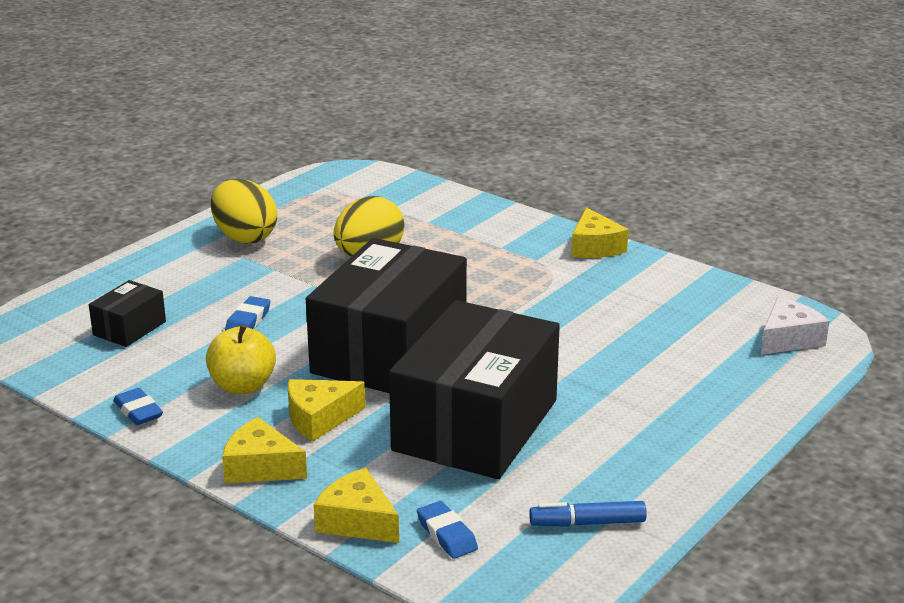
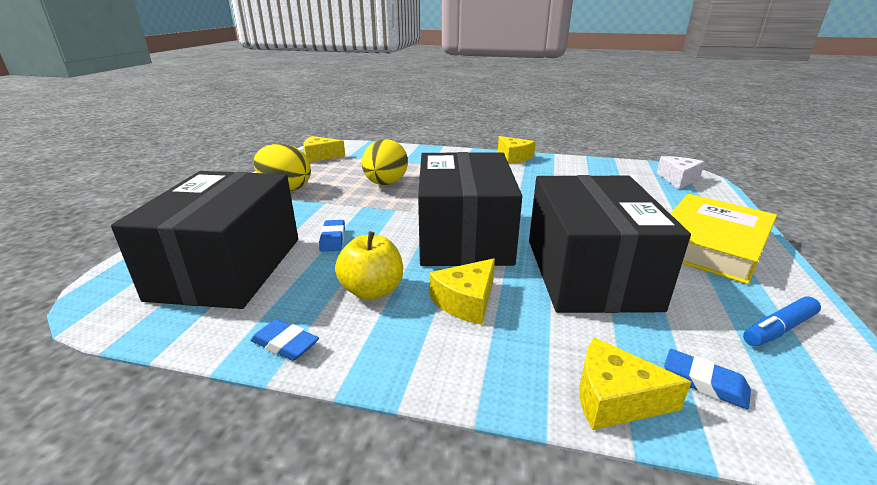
camera: 25 degrees left, 0 degrees up
black box [89,280,166,347] -> black box [111,171,298,309], size x2.31
yellow cheese [222,417,307,483] -> yellow cheese moved to [303,136,345,162]
none -> yellow book [670,194,777,284]

